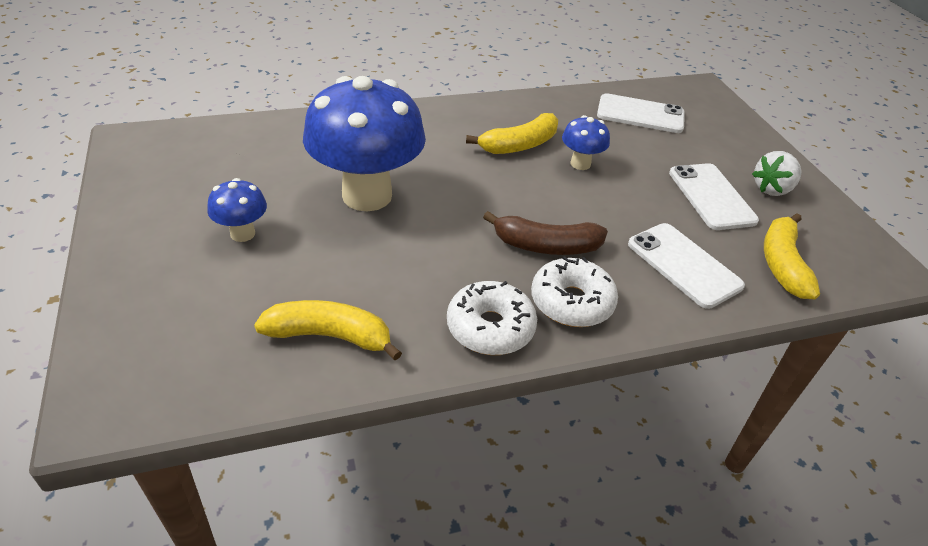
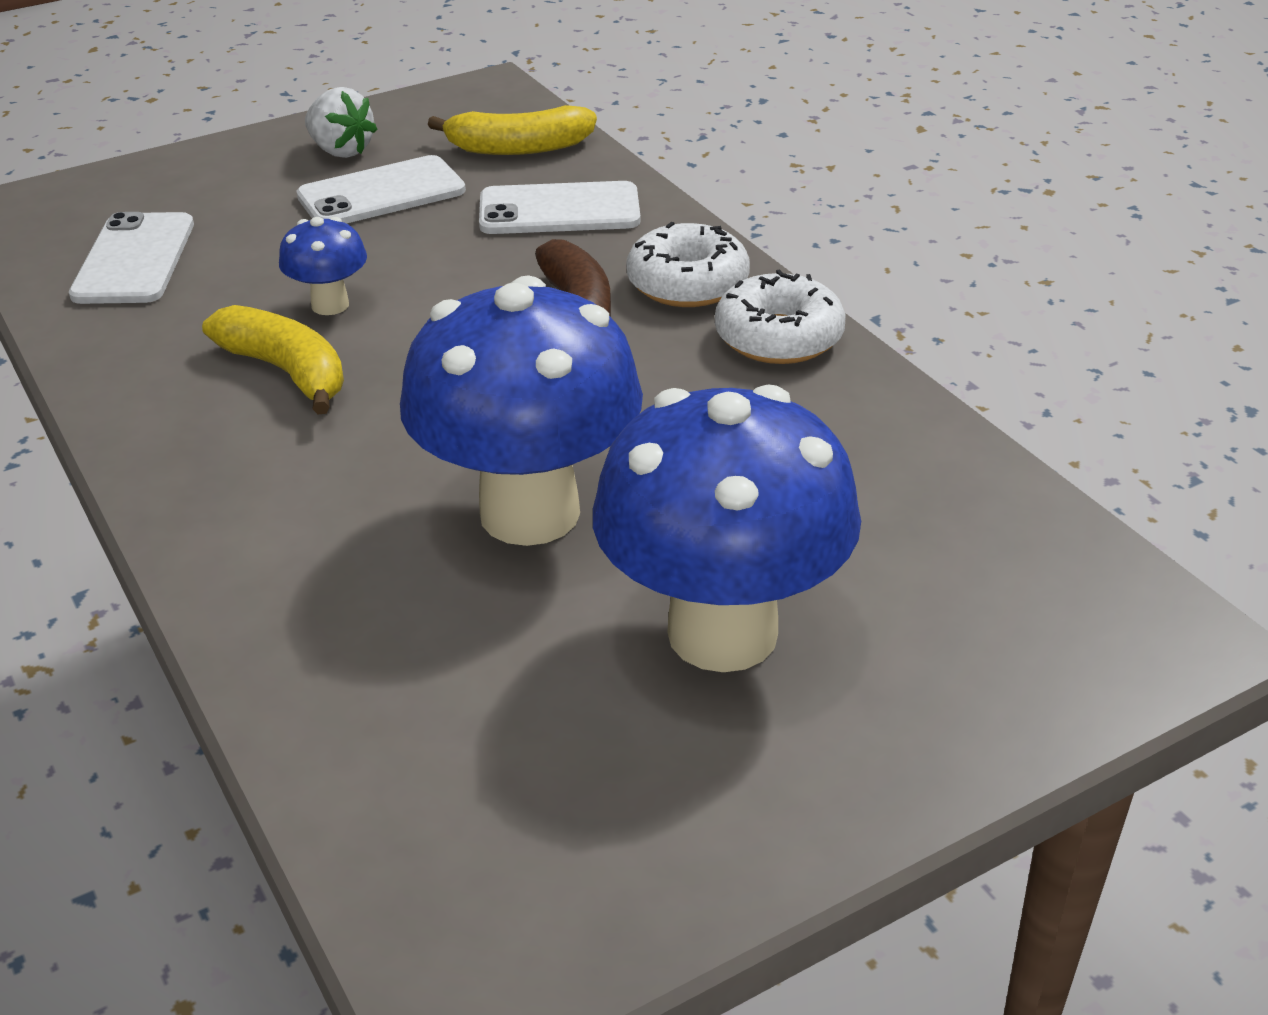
camera: 100 degrees left, 5 degrees down
blue mushroom [207,178,267,242] -> blue mushroom [593,384,861,672], size x2.22
yellow banana [254,300,402,361] -> none
white phone [628,223,745,309] -> white phone turned 45 degrees clockwise [479,181,641,234]

